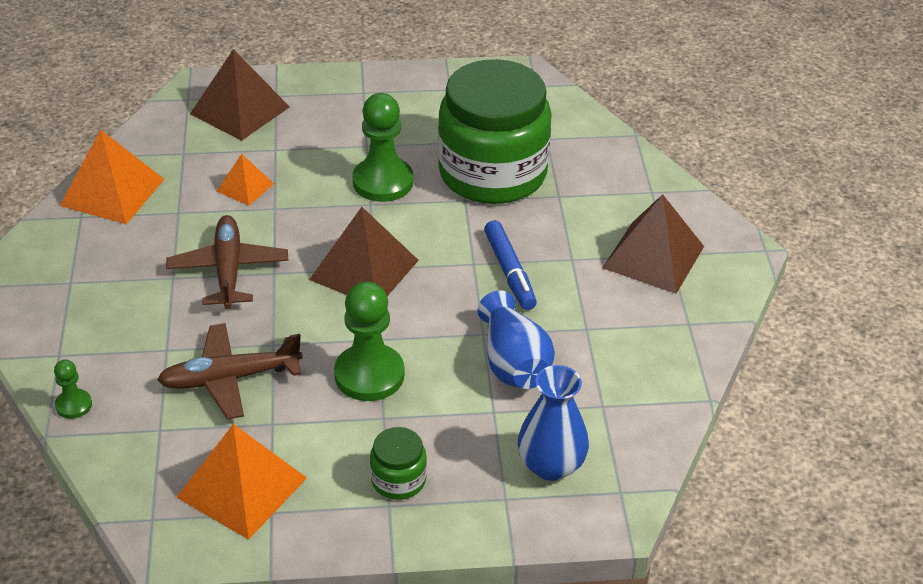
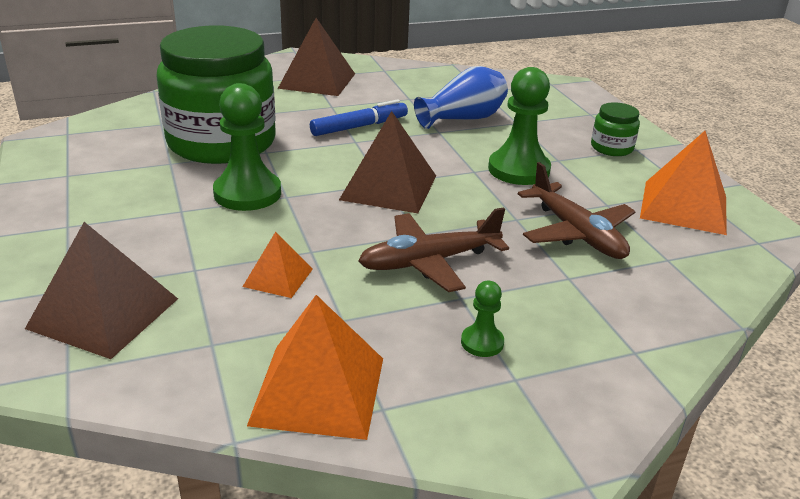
camera: 105 degrees left, 10 degrees down
green pawn [54,360,92,419] -> green pawn moved to [461,281,504,357]
blue vase [518,365,589,481] -> none

